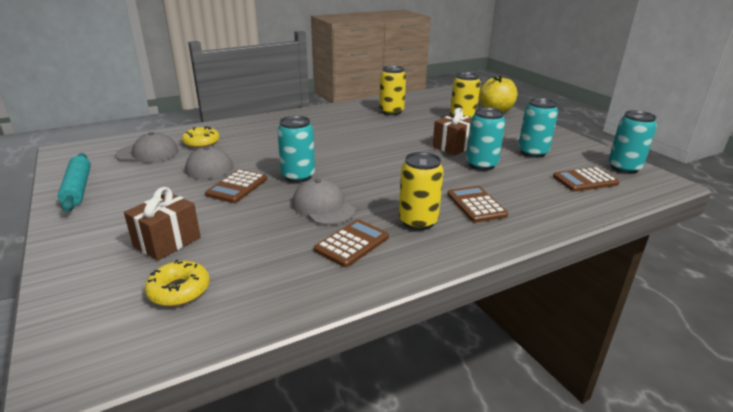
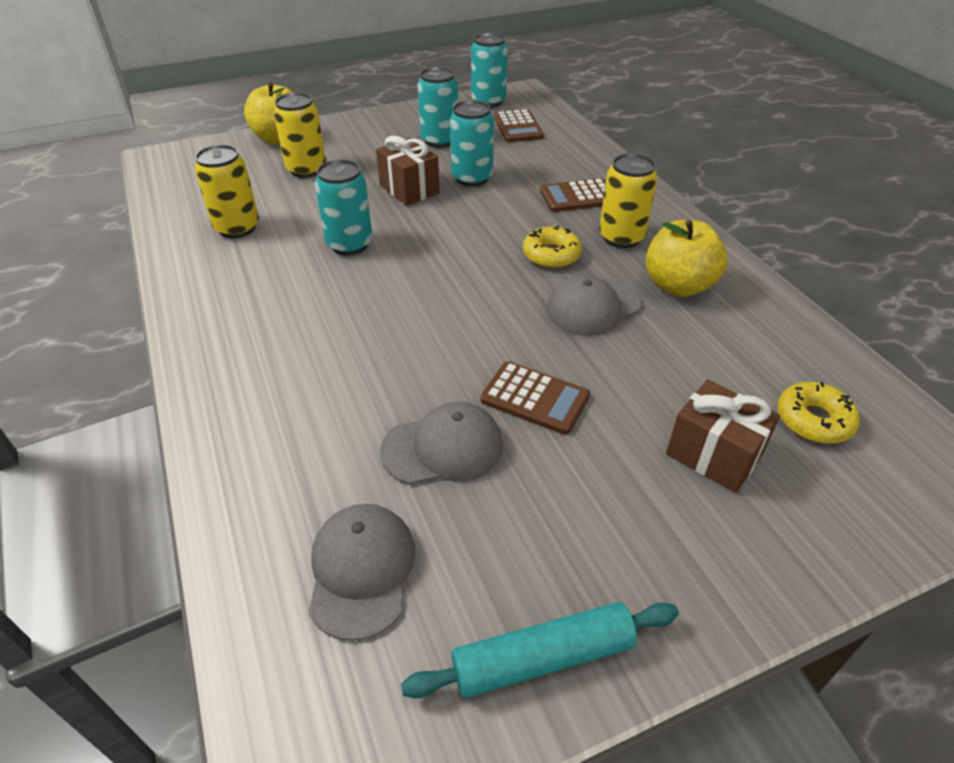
camera: 85 degrees left, 15 degrees up
yellow donut [182,126,220,148] -> yellow donut moved to [523,225,582,268]
turquoise can [277,116,315,183] -> turquoise can moved to [315,159,372,255]
brown calculator [314,220,389,267] -> yellow apple [645,220,727,297]

